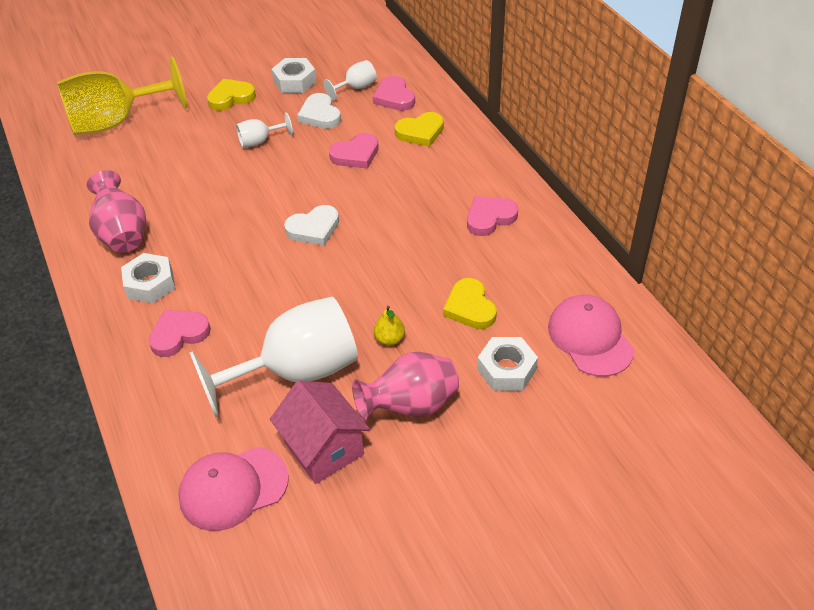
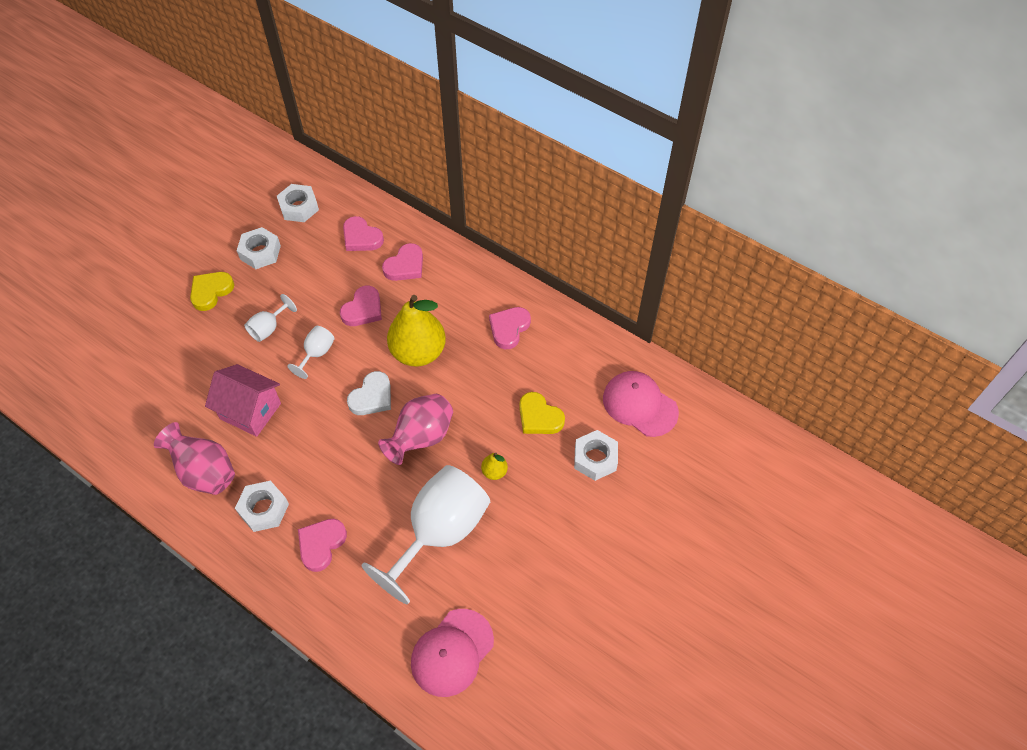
camera: 30 degrees left, 10 degrees up
yellow goblet [57,57,187,135] -> none
pink house [270,380,370,484] -> pink house moved to [205,364,281,437]
white heart [297,93,341,129] -> none
white goblet [324,60,377,101] -> white goblet moved to [287,326,335,379]
pink vase [352,352,459,420] -> pink vase moved to [378,394,453,465]
yellow heart [394,112,444,147] -> pink heart [382,243,423,281]
none -> white nut [277,184,319,222]
none -> yellow pear [387,295,446,367]

